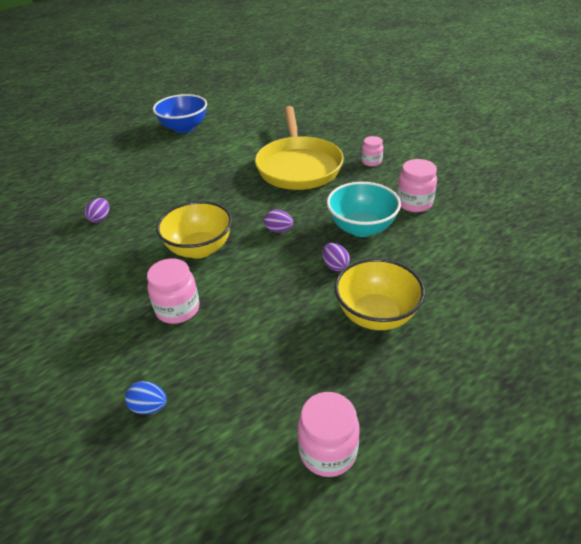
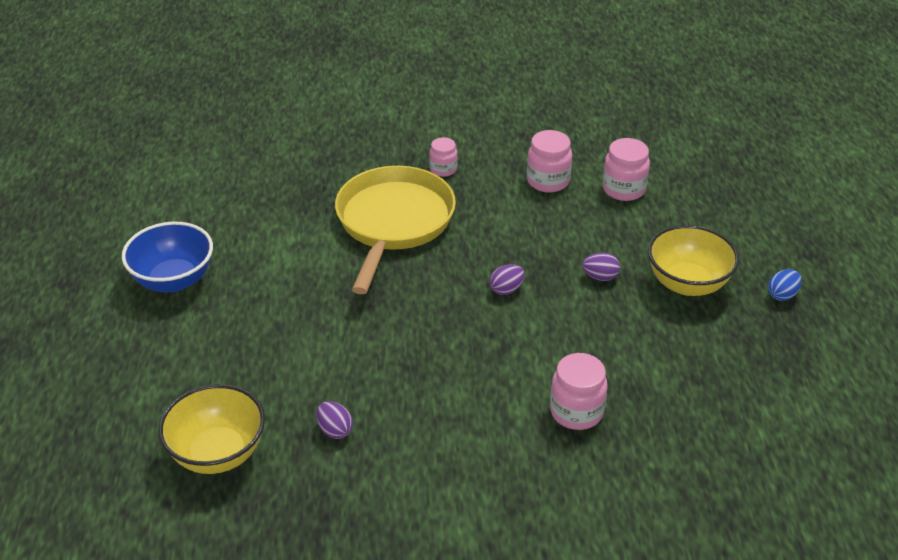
camera: 60 degrees left, 0 degrees up
blue egg [125,381,167,414] -> blue egg moved to [768,269,802,301]
yellow bowl [156,201,232,259] -> yellow bowl moved to [158,384,265,474]
yellow pan [255,106,344,190] -> yellow pan turned 105 degrees counterclockwise [335,166,456,294]
pink jar [297,392,360,477] -> pink jar moved to [602,138,650,201]
turquoise bowl [327,182,401,237] -> none

